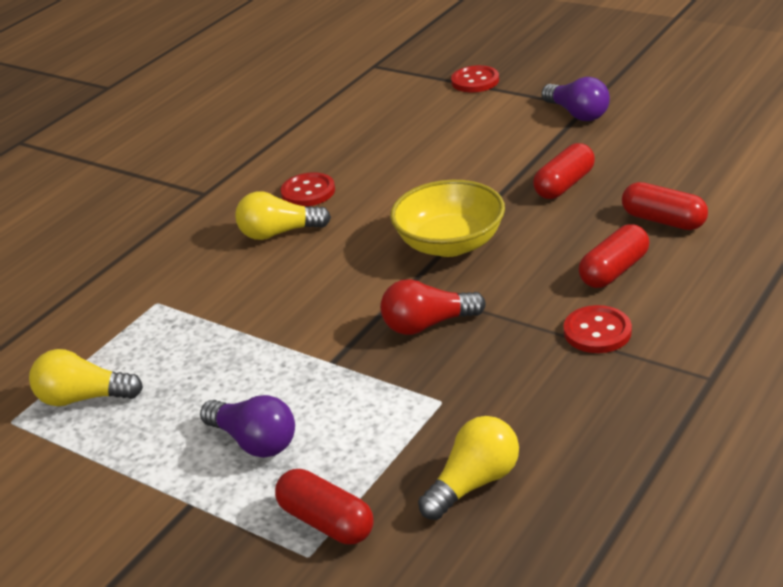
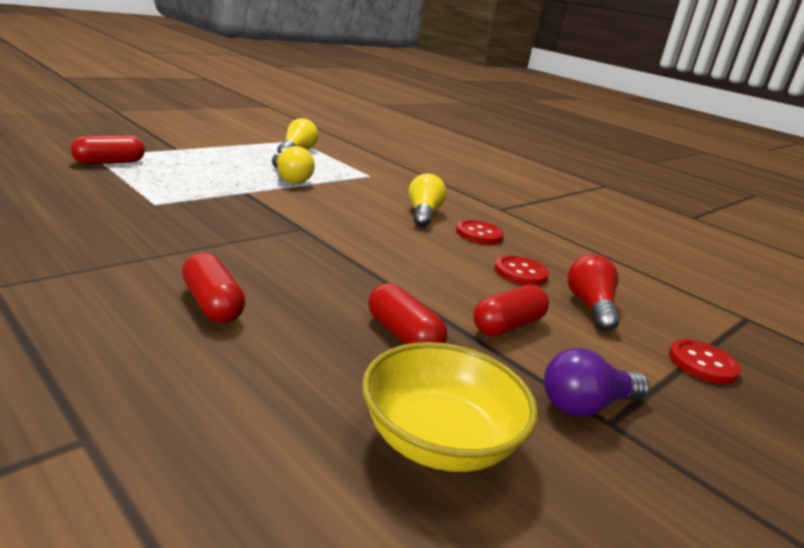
camera: 95 degrees right, 10 degrees down
purple light bulb [200,395,295,458] -> none
red light bulb [380,279,486,335] -> red light bulb moved to [568,254,620,331]
yellow bowl [390,180,505,257] -> yellow bowl moved to [362,342,538,472]
yellow light bulb [418,416,519,520] -> yellow light bulb moved to [272,146,315,184]
red button [564,305,632,353] -> red button moved to [495,255,549,286]
red capsule [622,182,708,230] -> red capsule moved to [473,285,549,336]

